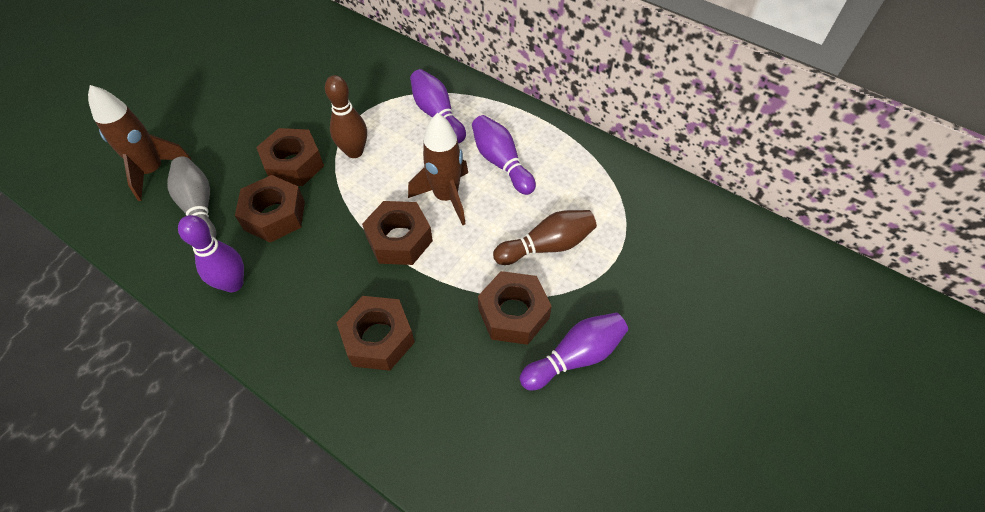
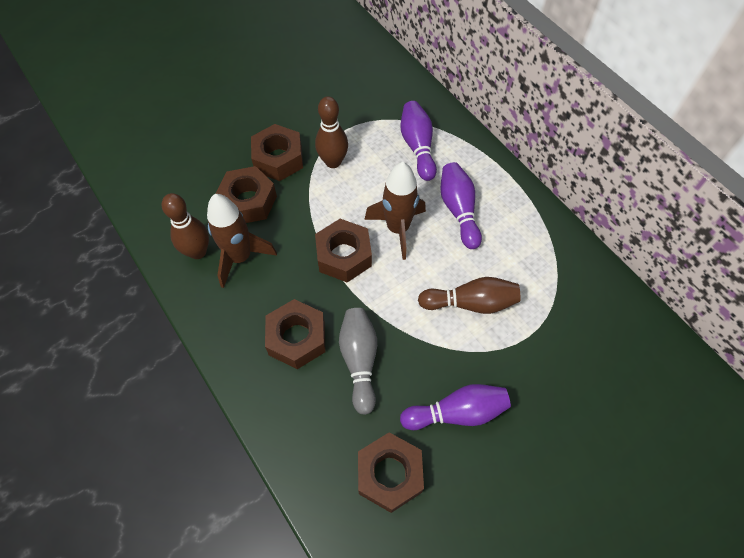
camera: 20 degrees right, 5 degrees up
brown rocket [88,85,191,201] -> brown rocket moved to [207,194,277,288]
grey bowling pin [167,157,216,238] -> grey bowling pin moved to [339,308,377,415]
purple bowling pin [178,215,244,292] -> brown bowling pin [162,193,209,259]
brown nut [478,271,552,345] -> brown nut moved to [358,432,424,513]

